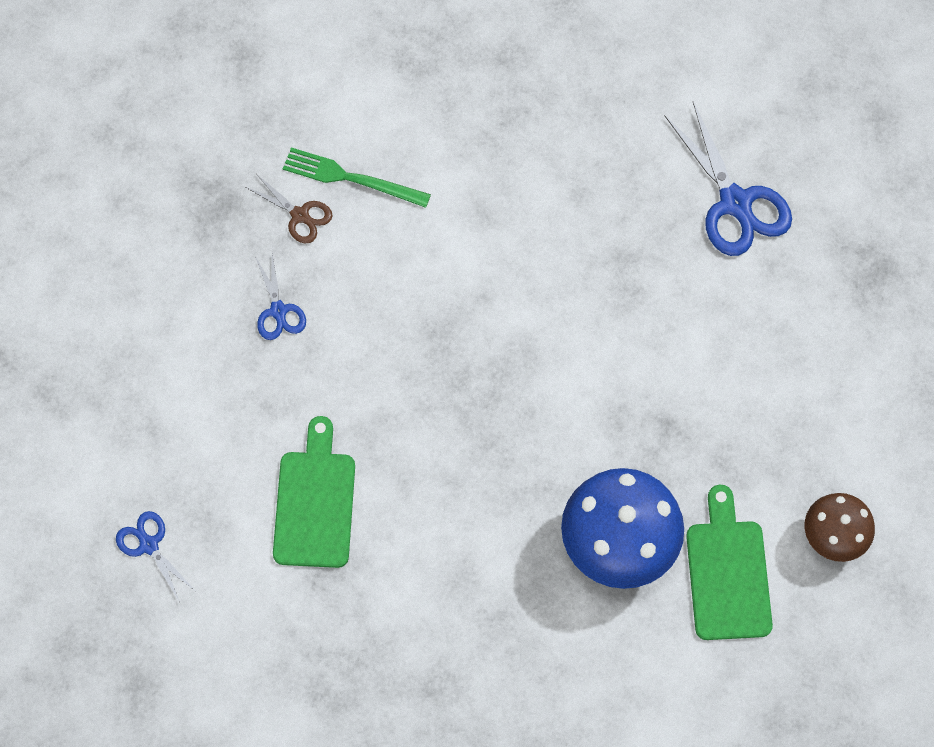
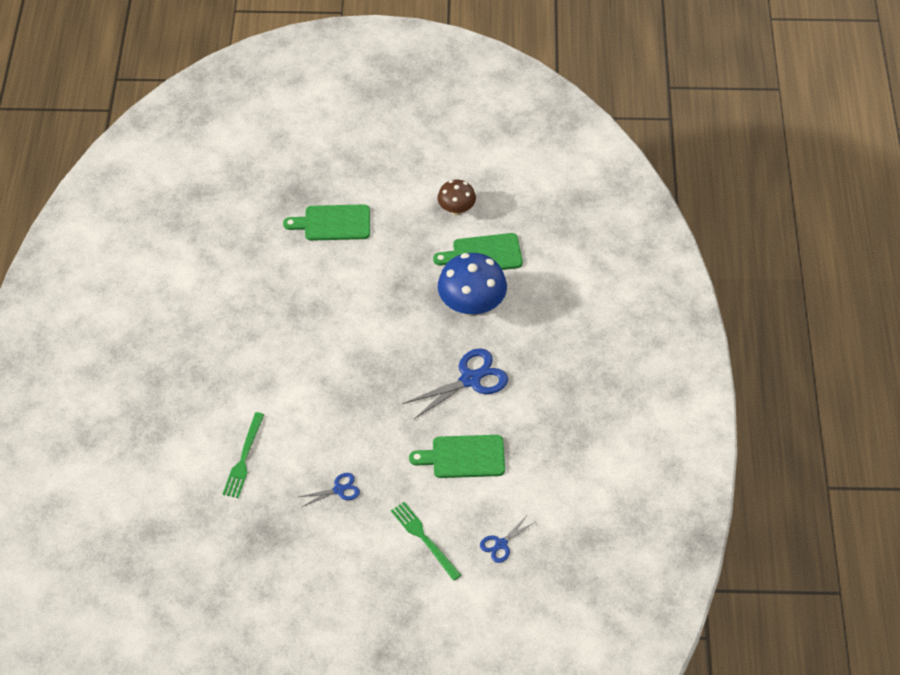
camera: 95 degrees left, 15 degrees down
brown scissors [246,175,333,243] -> none
blue scissors [665,102,792,256] -> blue scissors moved to [402,348,508,420]
none -> green cutting board [283,204,370,241]
none -> green fork [391,502,461,581]

